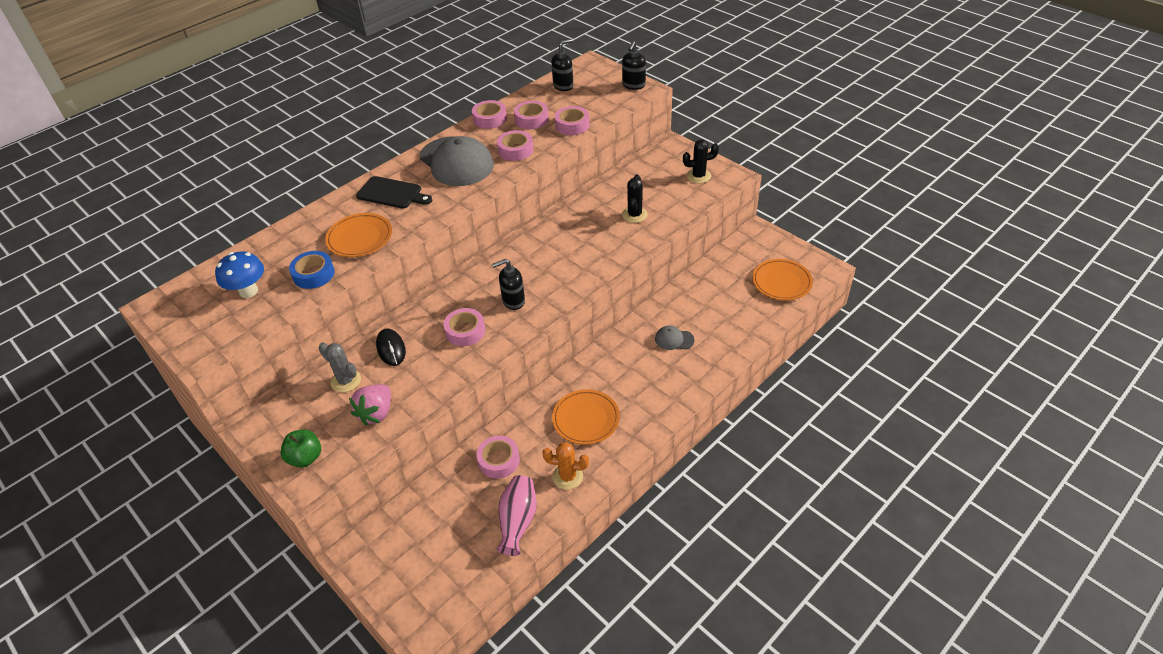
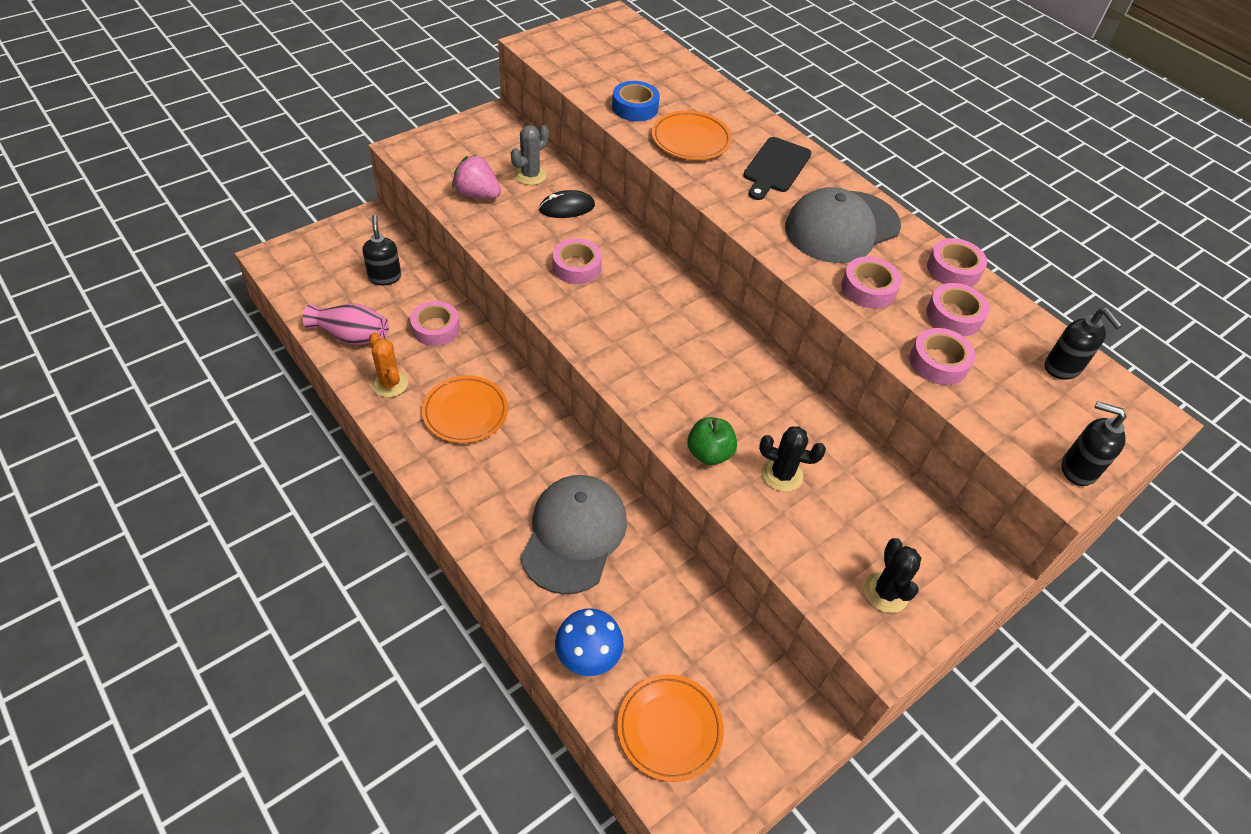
camera: 90 degrees right, 5 degrees up
blue mushroom [215,252,264,298] -> blue mushroom moved to [555,608,624,676]
green apple [280,429,321,468] -> green apple moved to [687,417,737,465]
black soap dispenser [492,259,525,310] -> black soap dispenser moved to [362,215,401,285]
orange cactus [542,442,589,490] -> orange cactus turned 45 degrees counterclockwise [369,332,408,397]
grey cap [655,325,694,350] -> grey cap [521,475,627,595], size x2.26

